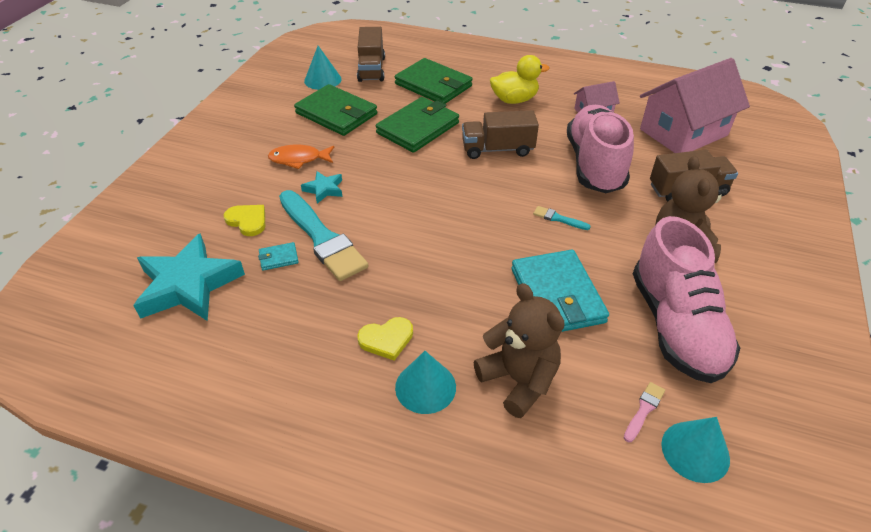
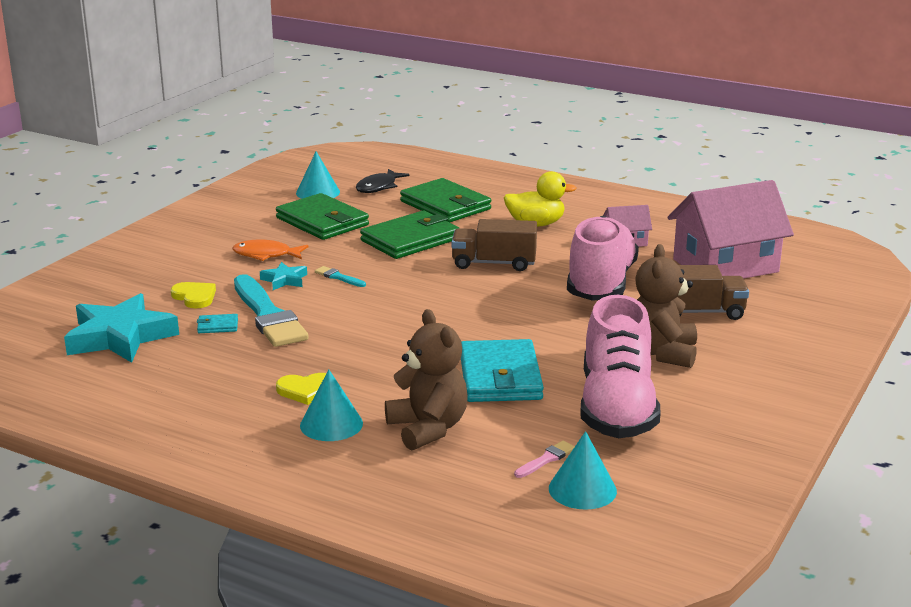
camera: 10 degrees right, 20 degrees down
brown truck [357,27,385,82] -> black fish [356,169,410,193]
turquoise brush [533,206,591,230] -> turquoise brush moved to [315,266,366,287]

